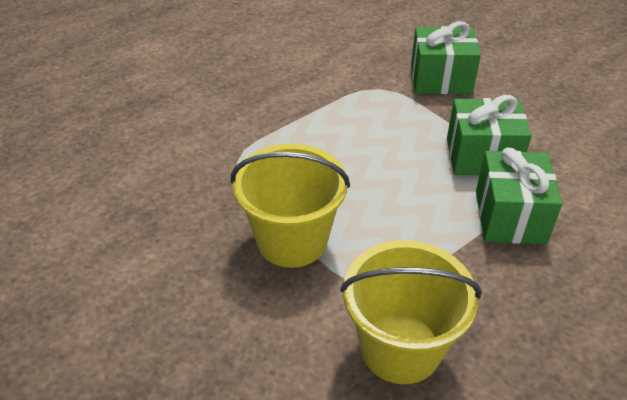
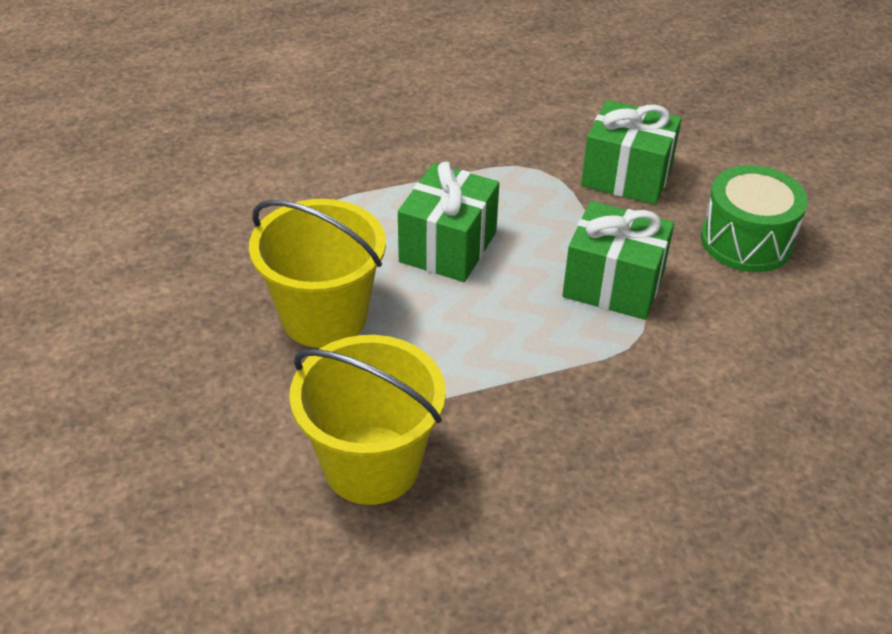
camera: 20 degrees right, 0 degrees up
green gift [476,148,562,244] -> green gift moved to [398,162,499,282]
none -> green drum [701,165,808,272]

